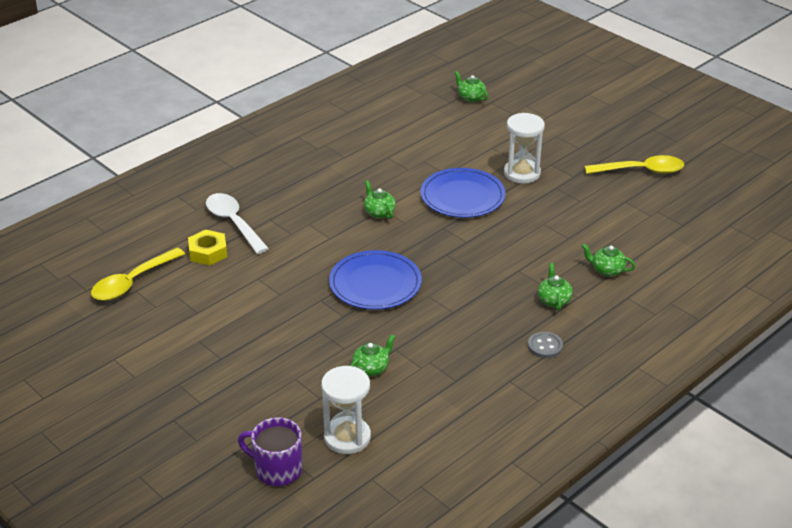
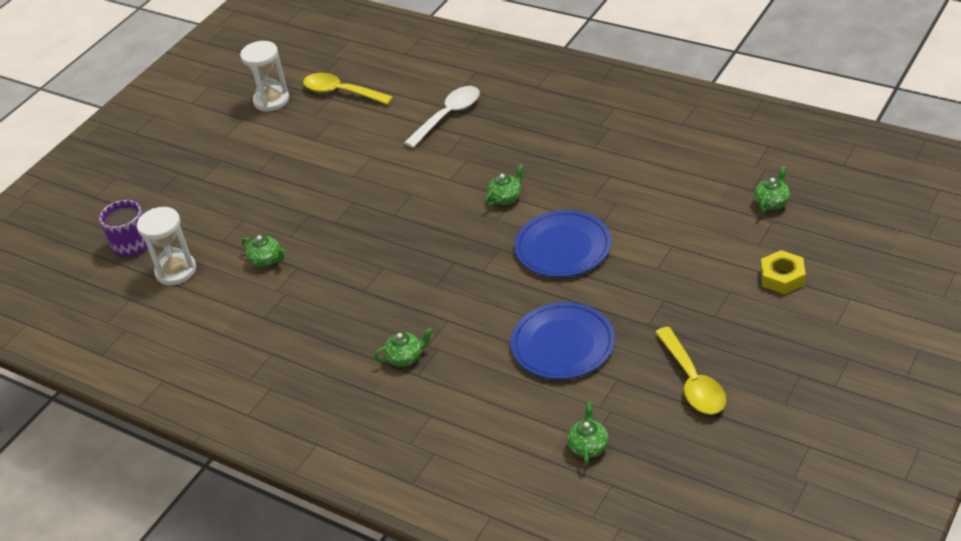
camera: 80 degrees right, 5 degrees up
yellow nut [188,229,227,266] -> yellow nut moved to [761,250,806,294]
blue plate [329,250,422,310] -> blue plate moved to [510,302,615,379]
white hourglass [504,113,545,184] -> white hourglass moved to [240,41,290,112]
grey button [528,332,563,358] -> none
green teapot [582,244,635,277] -> green teapot moved to [567,402,609,465]

